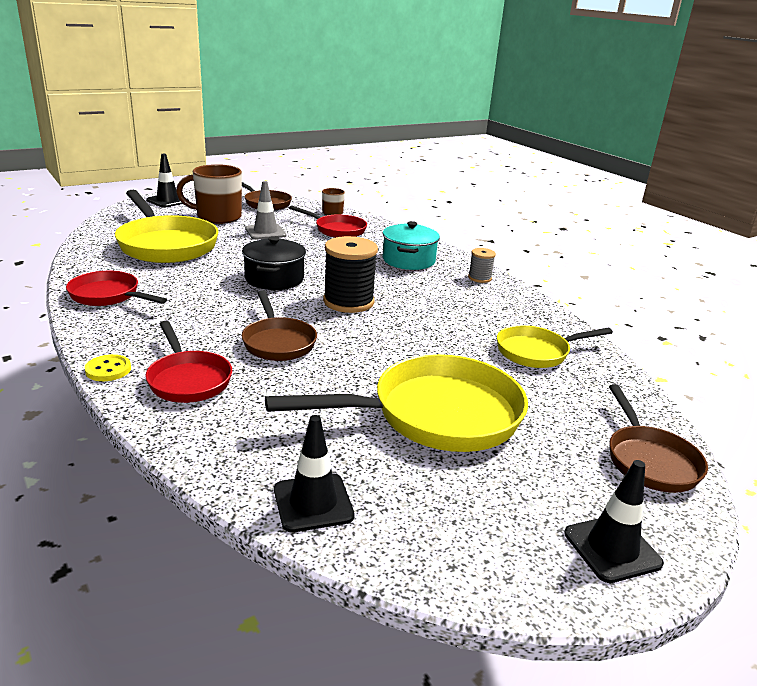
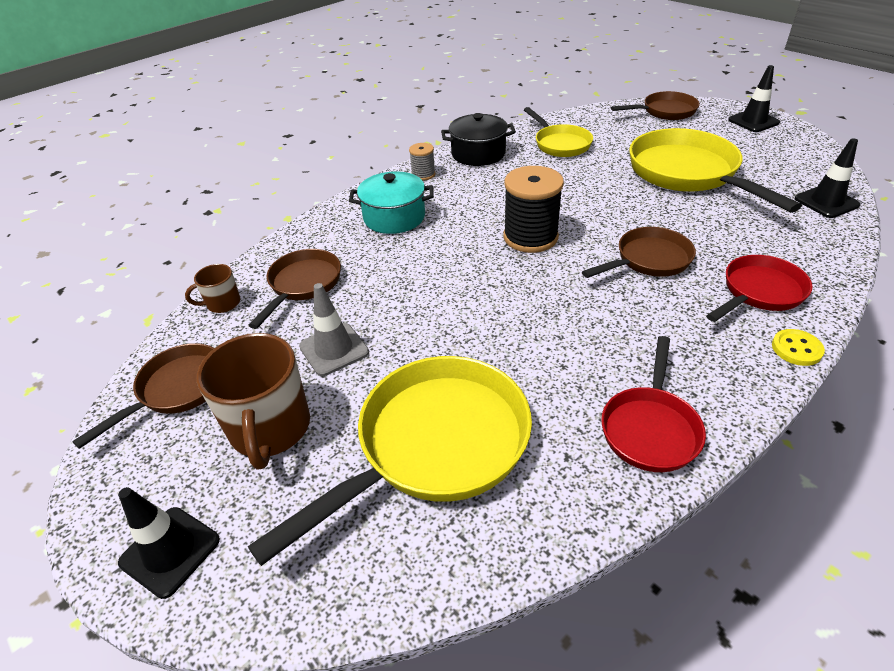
camera: 95 degrees left, 15 degrees up
black pot [242,236,306,290] -> black pot moved to [441,113,516,166]
red pan [289,205,367,238] -> brown pan [248,249,341,329]

